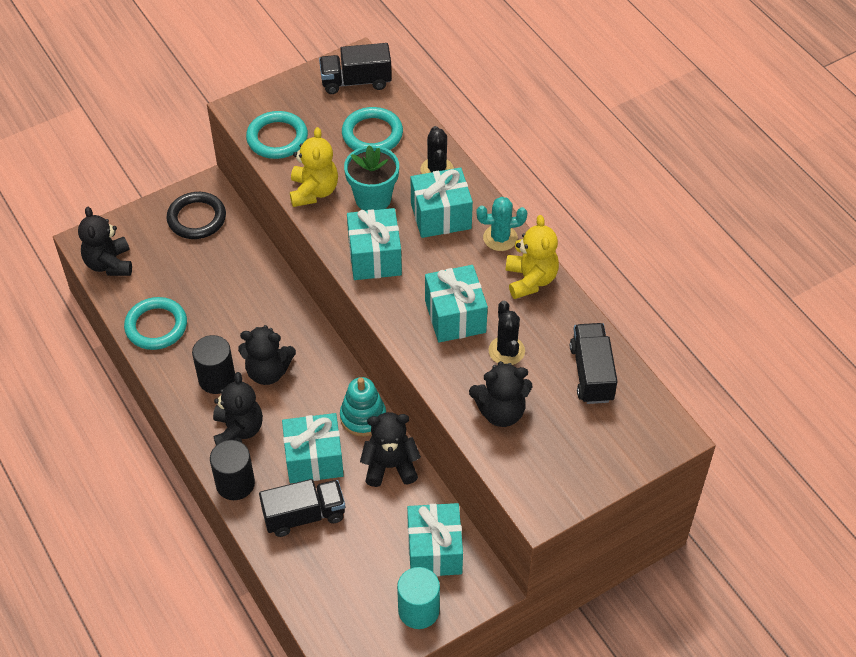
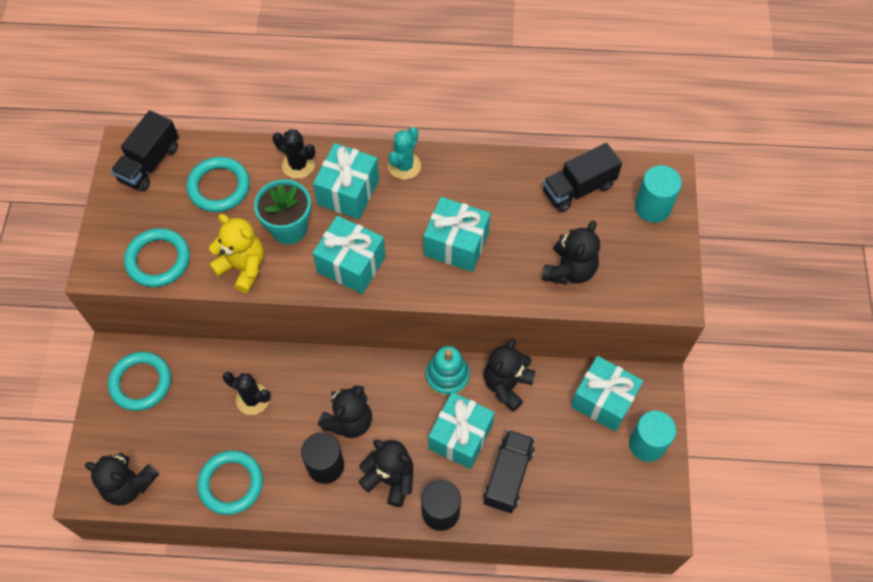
camera: 55 degrees left, 10 degrees up
black ring [166,192,226,239] -> turquoise ring [108,352,171,411]
black cactus [488,301,525,365] -> black cactus moved to [222,372,271,415]
yellow teddy bear [506,215,559,299] -> none
black truck [570,323,618,404] -> black truck turned 60 degrees counterclockwise [543,143,622,212]
none -> turquoise cylinder [635,165,682,223]

